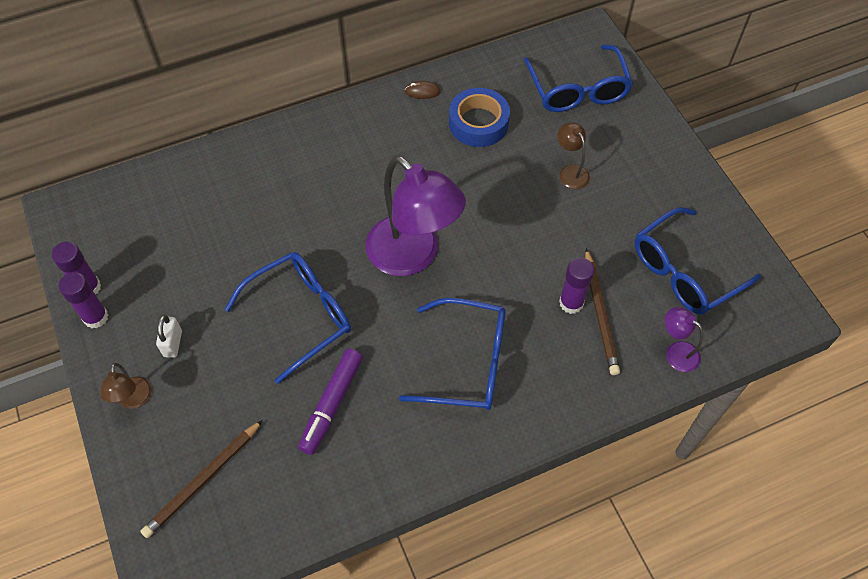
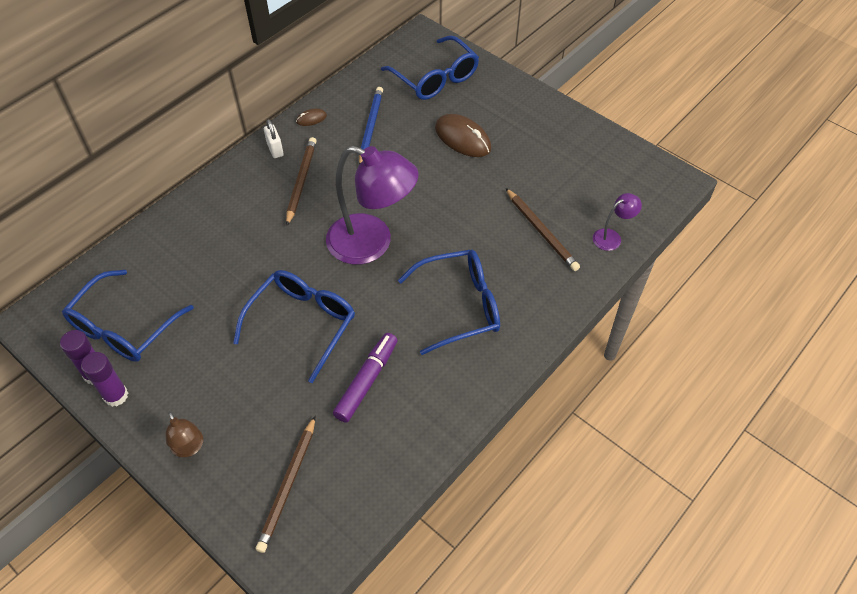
camera: 25 degrees left, 5 degrees down
white padlock [156,314,182,358] -> white padlock moved to [264,119,284,158]
purple marker [298,349,363,455] -> purple marker turned 150 degrees counterclockwise [333,333,397,423]
blue tape [449,88,510,147] -> blue pencil [359,87,383,165]
brown lamp [558,122,590,189] -> brown mouse [435,114,491,157]
purple glue stick [559,257,595,314] -> none
blue glasses [635,207,761,315] -> blue glasses moved to [62,270,194,362]
purple lamp [665,307,703,372] -> purple lamp turned 135 degrees clockwise [593,193,642,251]
none -> brown pencil [286,137,316,225]

